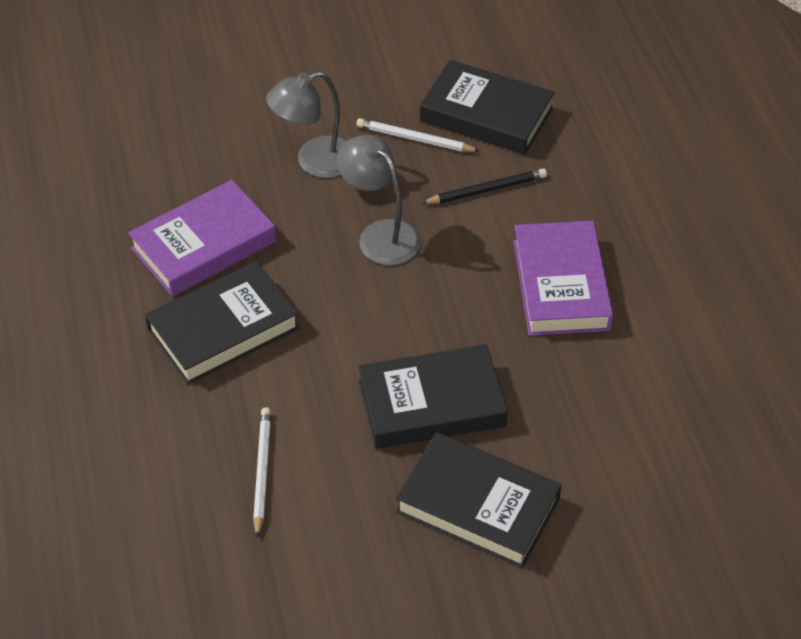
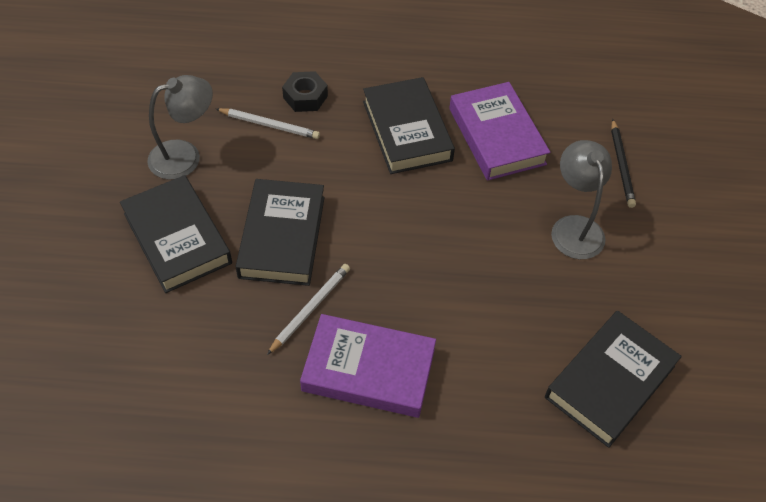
camera: 105 degrees right, 5 degrees up
grey lamp [337,135,421,265] -> grey lamp moved to [147,75,213,180]
white pencil [356,118,480,152] -> white pencil moved to [267,264,350,355]
black book [396,432,562,568] -> black book turned 75 degrees counterclockwise [120,175,232,293]
black pencil [422,168,547,204] -> black pencil moved to [611,119,636,208]
none -> black nut [282,71,328,112]

